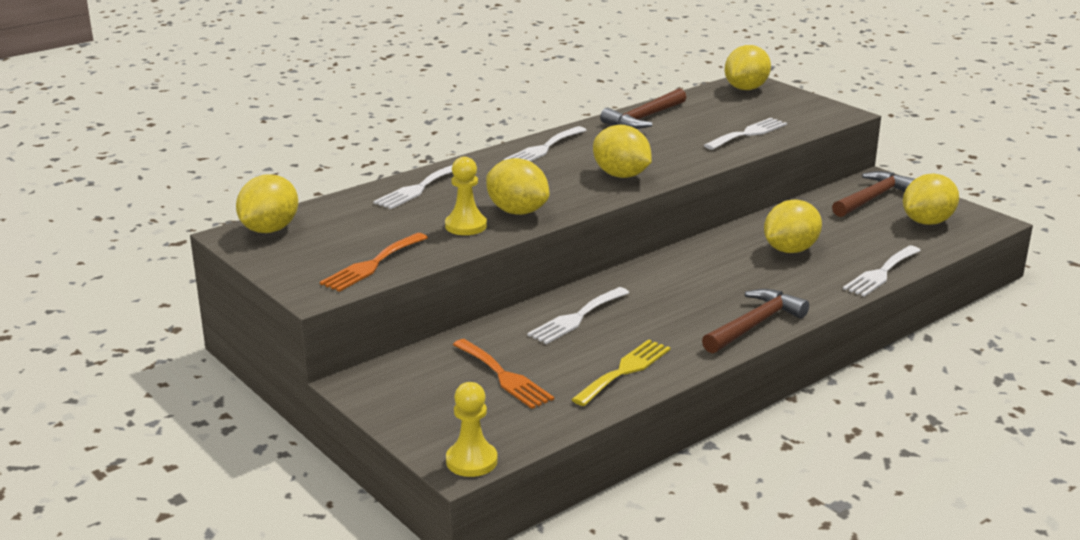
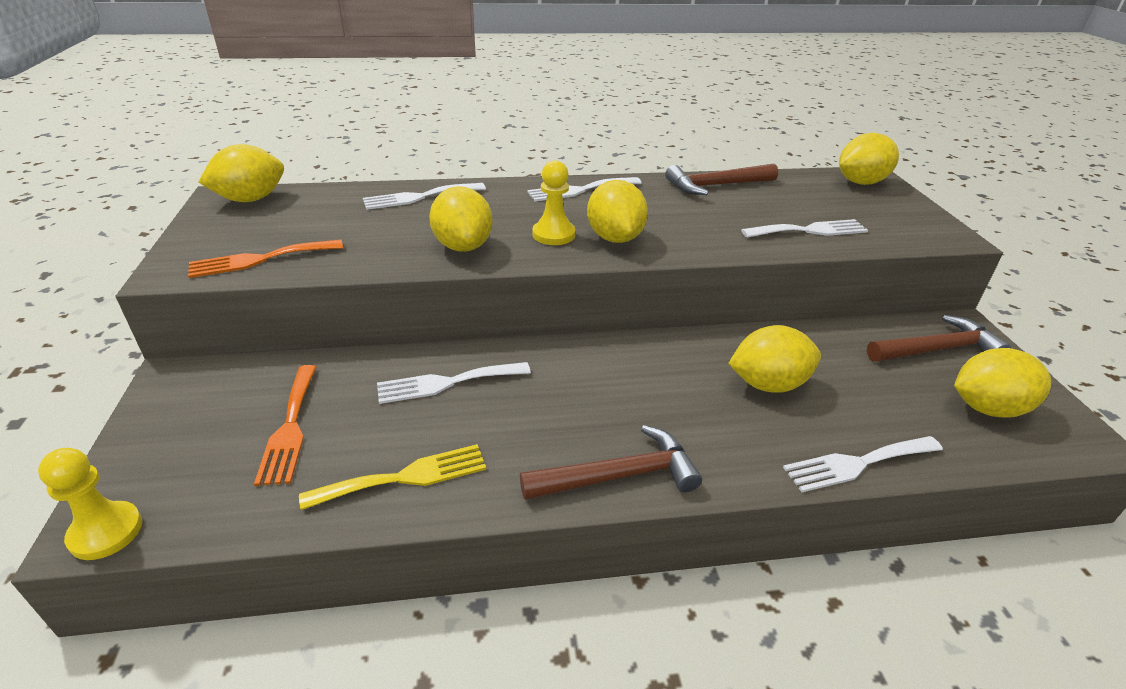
camera: 30 degrees right, 10 degrees up
yellow pawn [445,156,487,235] -> yellow pawn moved to [532,160,575,245]

